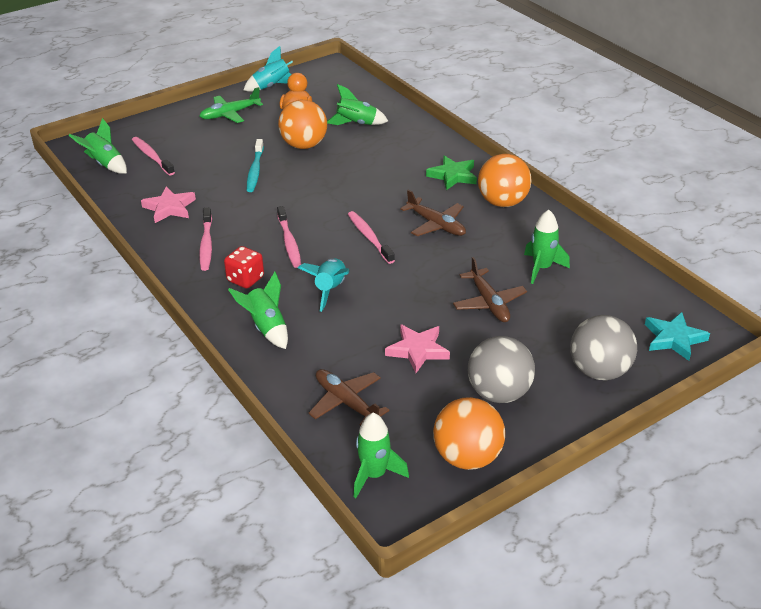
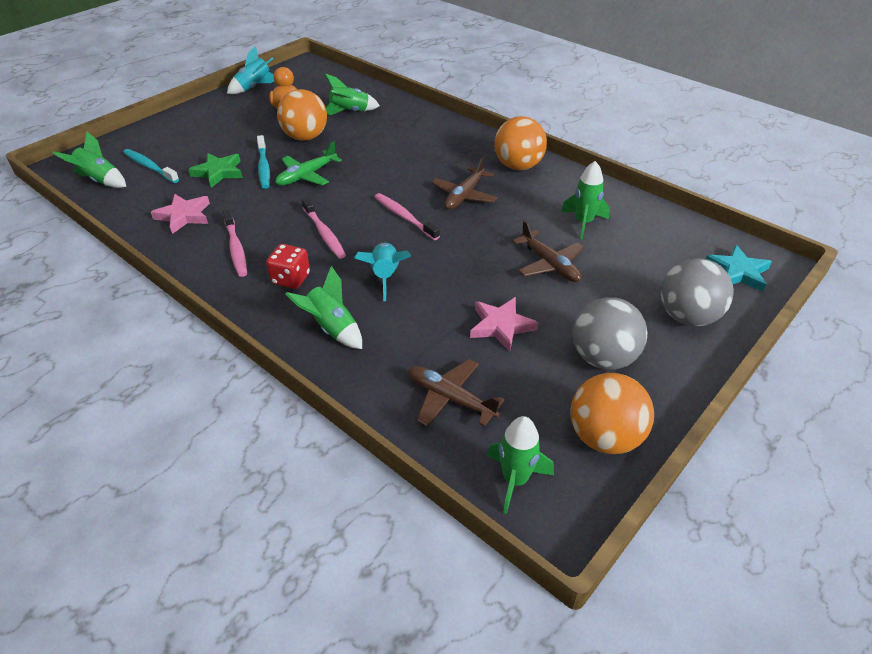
camera: 15 degrees left, 5 degrees up
pink toothbrush [132,137,175,176] -> turquoise toothbrush [123,149,179,183]
green plane [200,87,263,123] -> green plane moved to [275,141,342,186]
brown plane [400,190,466,236] -> brown plane turned 90 degrees clockwise [432,156,498,210]
green star [426,156,477,190] -> green star moved to [188,153,243,188]

